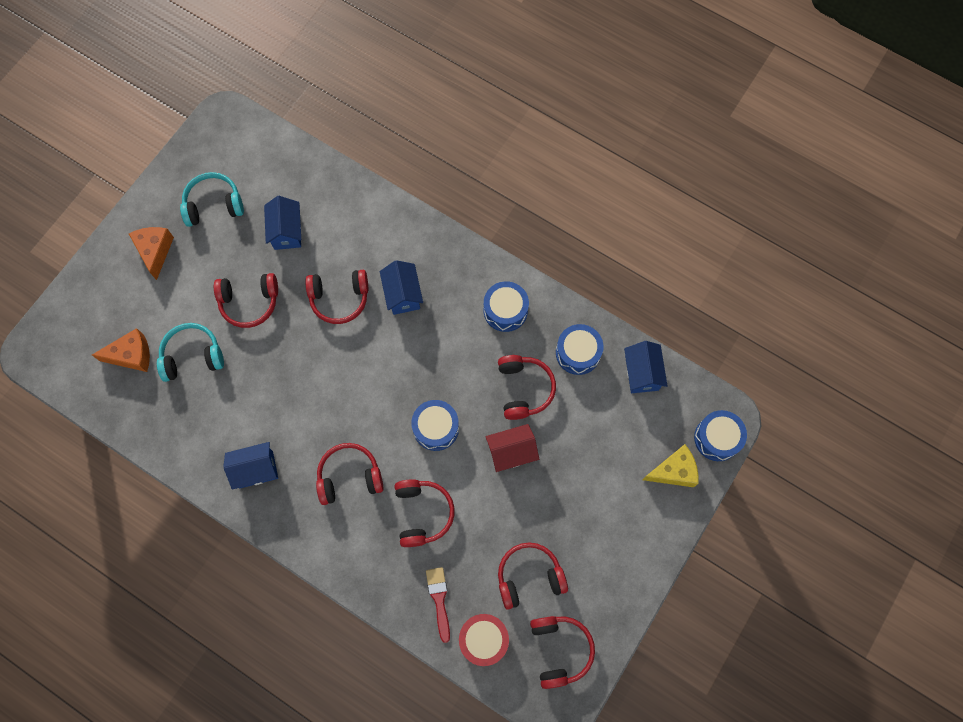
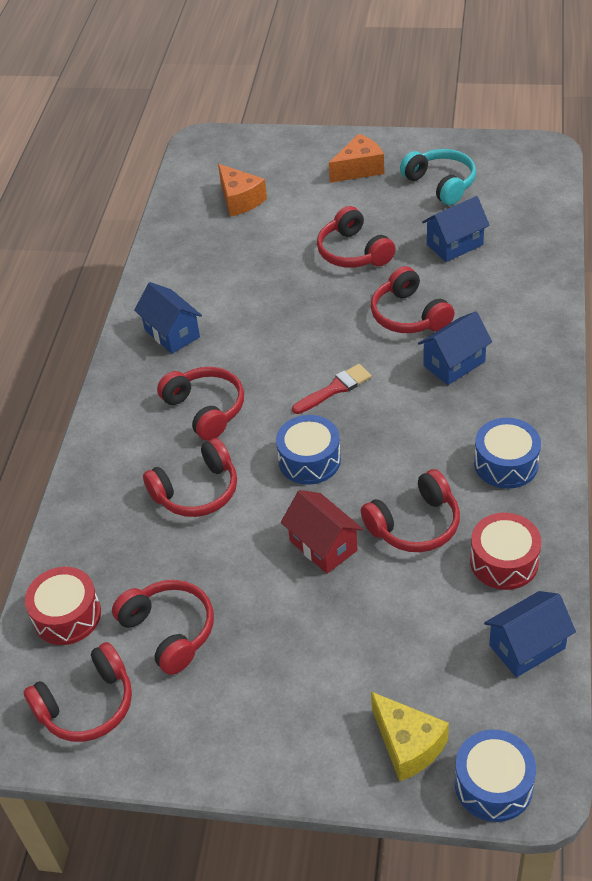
camera: 70 degrees right, 25 degrees down
turquoise headphones [157,323,224,382] -> none
red brush [426,567,450,643] -> red brush moved to [292,364,372,414]
blue drum [556,324,604,375] -> red drum [470,513,542,590]

